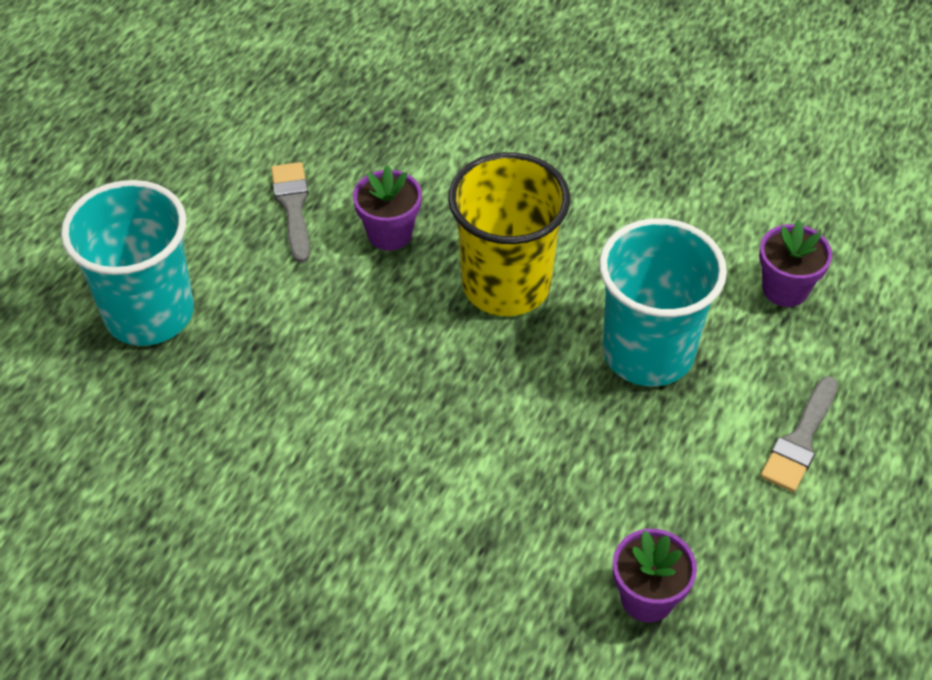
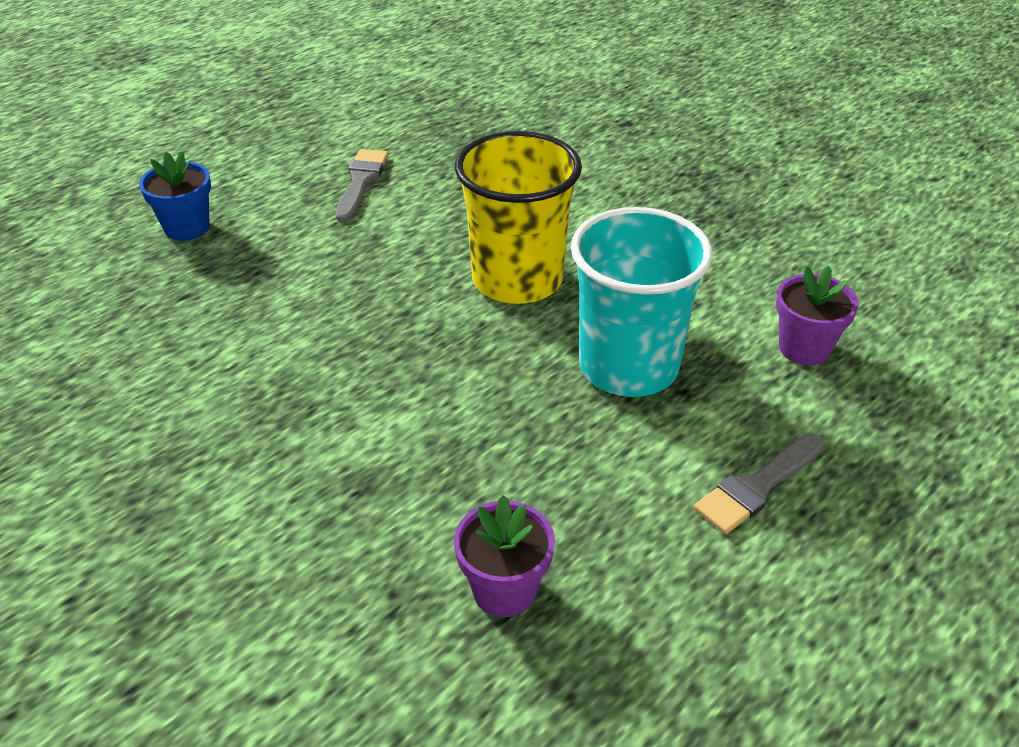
camera: 20 degrees right, 10 degrees down
turquoise cup [61,180,194,346] -> blue flower pot [139,151,211,241]
purple flower pot [353,165,422,251] -> none

